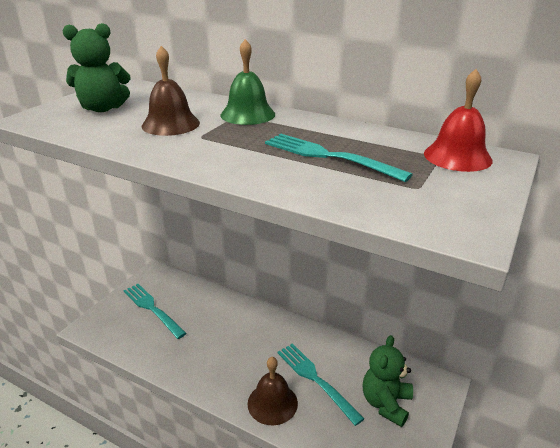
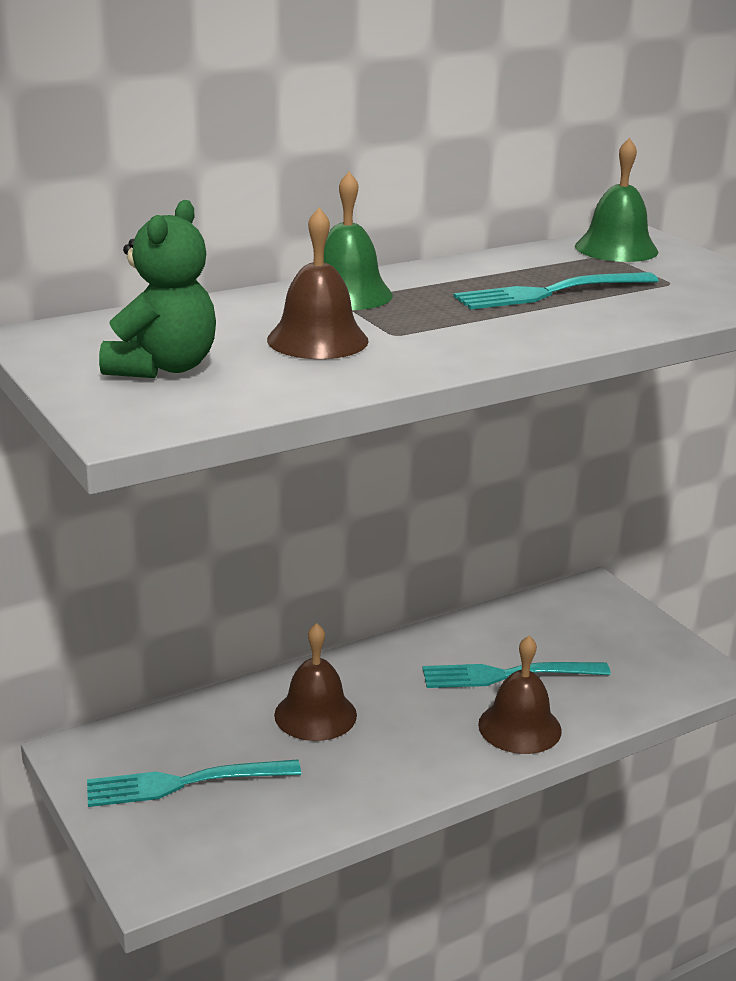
camera: 60 degrees left, 5 degrees down
green teddy bear [363,335,413,427] -> none
red bell [424,69,492,172] -> green bell [575,138,658,262]
none -> brown bell [274,623,357,741]

